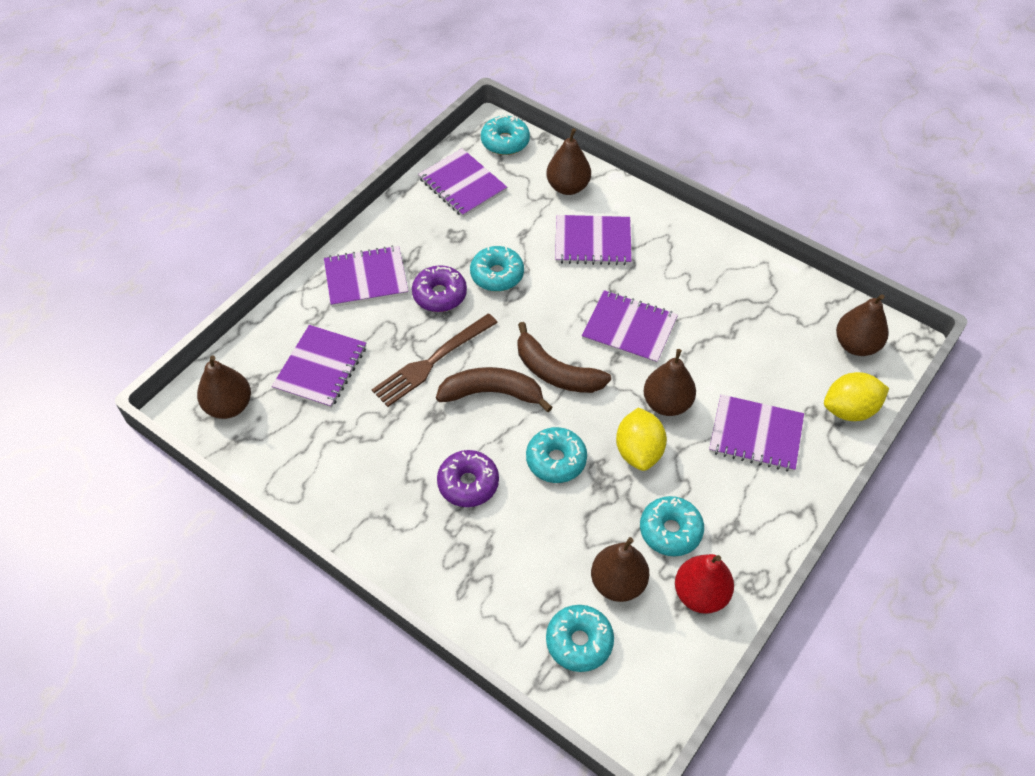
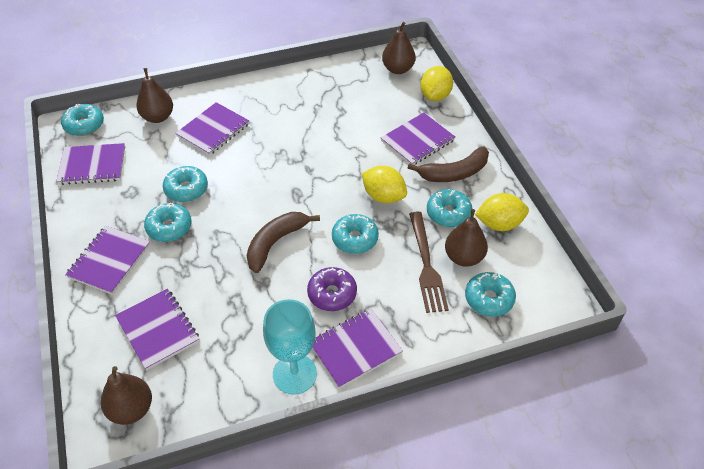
camera: 55 degrees left, 5 degrees down
brown fork [372,313,498,407] -> brown fork moved to [409,211,449,313]
purple donut [412,265,467,312] -> turquoise donut [144,203,192,242]
brown banana [518,322,611,393] -> brown banana moved to [408,147,489,182]
purple notebook [582,290,678,364] -> purple notebook moved to [312,309,403,389]
brown pear [643,349,696,416] -> none
red pear [675,554,734,614] -> yellow lemon [475,193,529,231]
none -> turquoise goblet [263,299,317,395]

